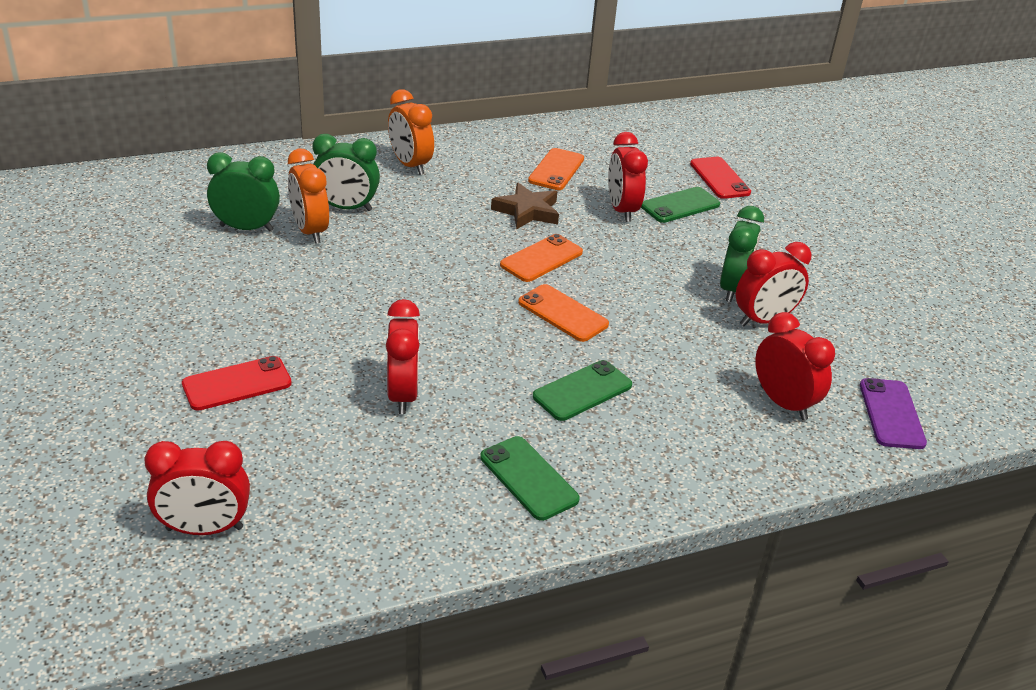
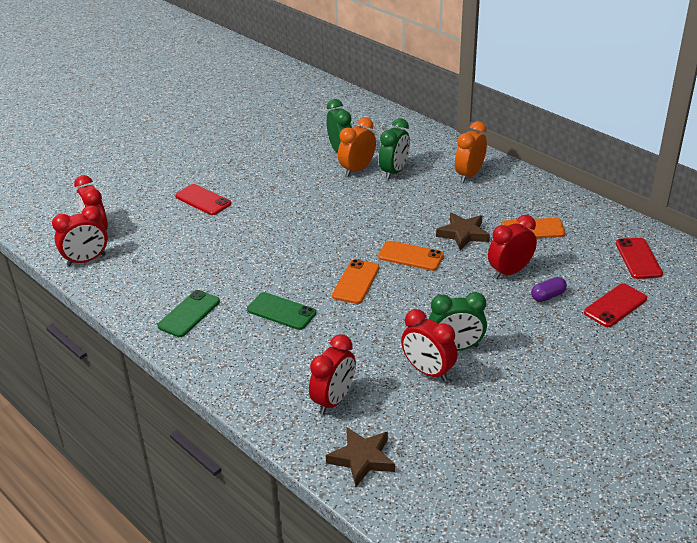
camera: 70 degrees right, 0 degrees up
green clock [313,134,380,211] -> green clock turned 135 degrees counterclockwise [379,118,410,180]
red clock [386,299,420,414] -> red clock moved to [52,206,108,266]
green phone [641,187,720,223] -> purple capsule [531,277,567,302]
purple phone [860,378,927,449] -> brown star [326,427,395,487]
none -> red phone [616,238,663,279]

